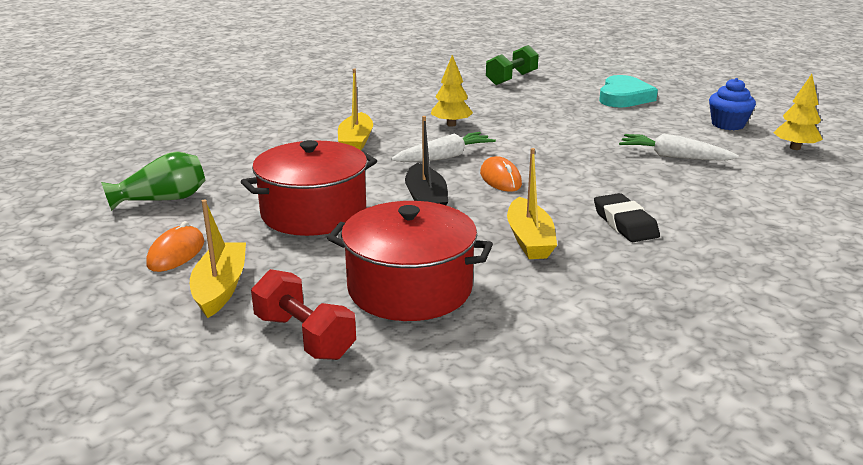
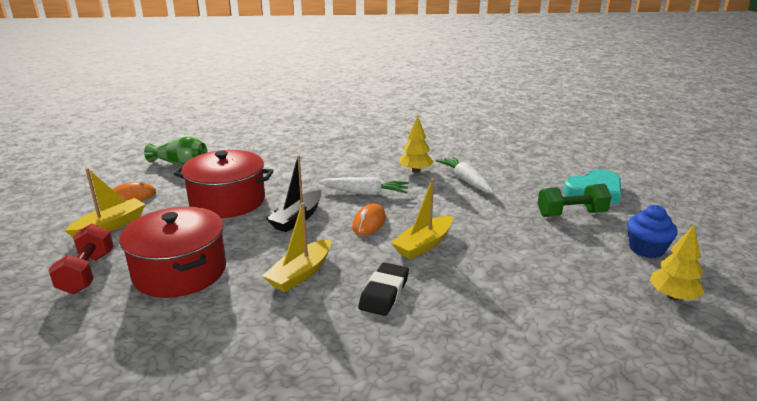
camera: 40 degrees right, 0 degrees up
yellow boat [338,69,373,150] -> yellow boat moved to [391,178,452,259]
green dumbbell [486,45,539,85] -> green dumbbell moved to [538,184,611,217]
white carrot [619,133,739,161] -> white carrot moved to [436,156,494,194]

